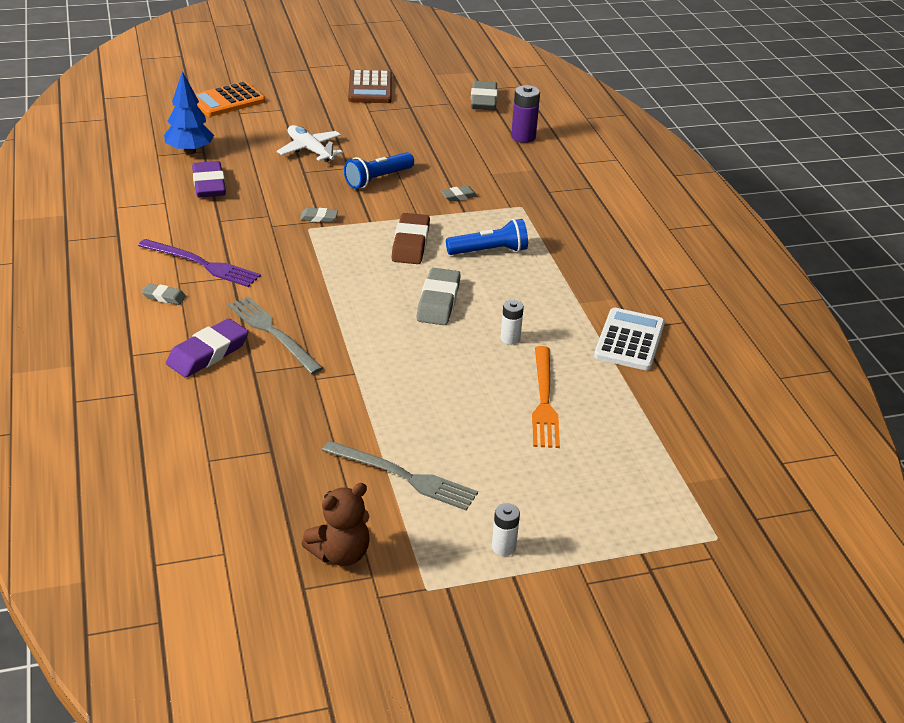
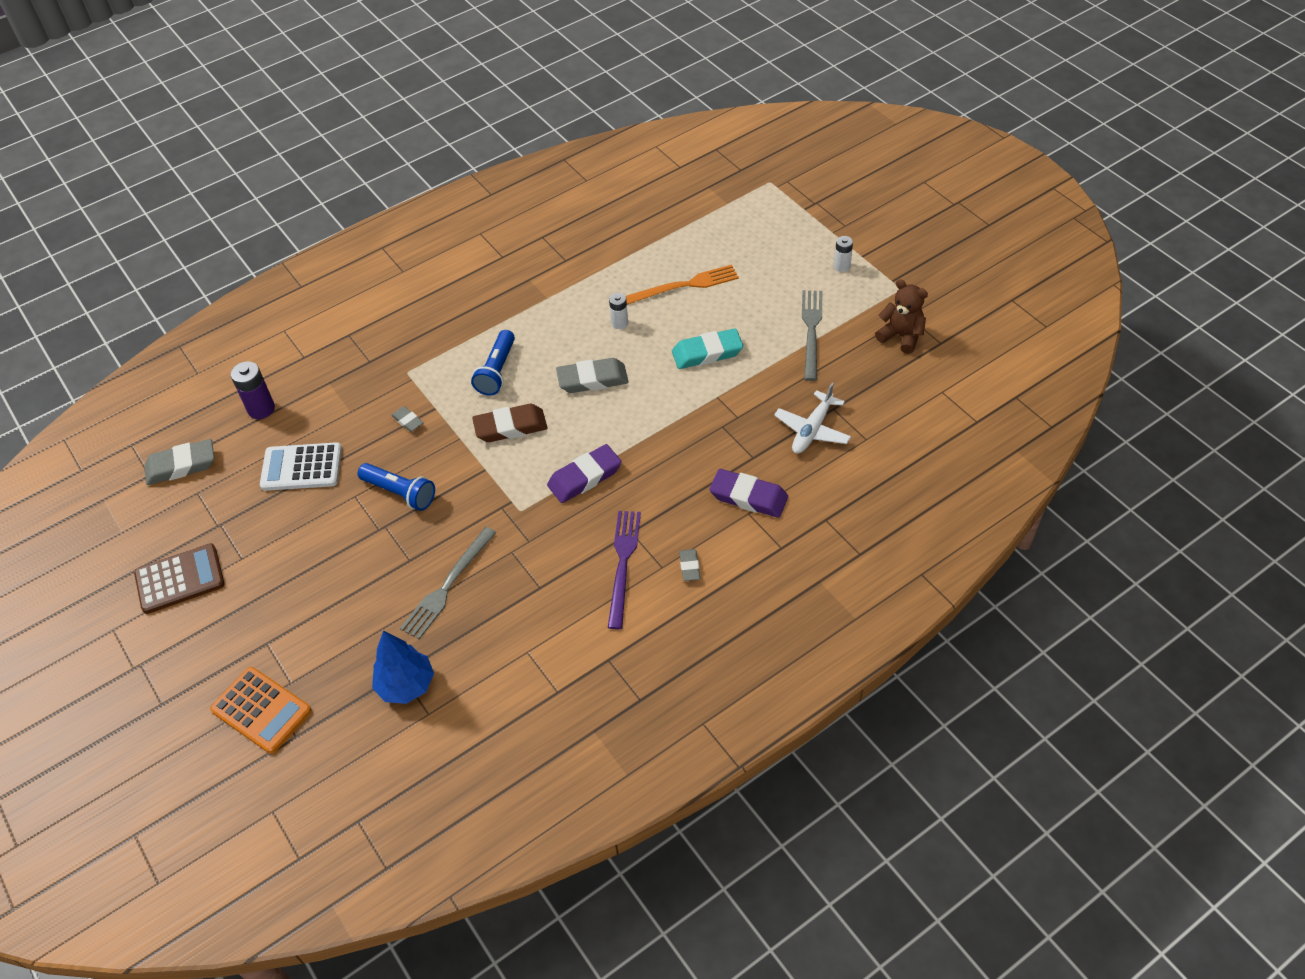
camera: 105 degrees left, 15 degrees up
purple eraser [192,161,226,198] -> purple eraser moved to [547,444,622,503]
grey fork [228,296,323,374] -> grey fork moved to [400,527,497,639]
white plane [277,125,343,162] -> white plane moved to [774,383,851,454]
grey eraser [300,208,338,223] -> none
blue flashlight [446,219,528,255] -> blue flashlight turned 135 degrees counterclockwise [471,330,515,396]
white calculator [594,308,665,371] -> white calculator moved to [260,442,342,491]
none -> turquoise eraser [672,328,743,369]

